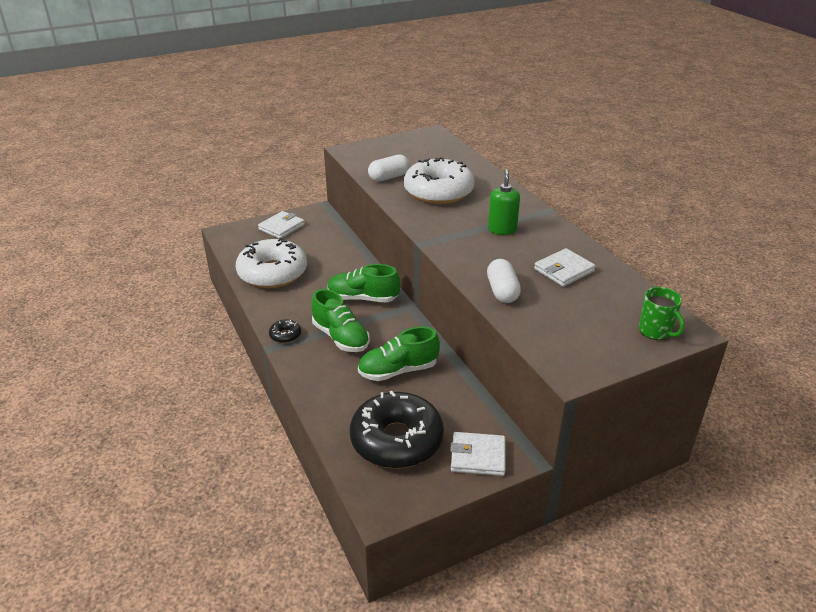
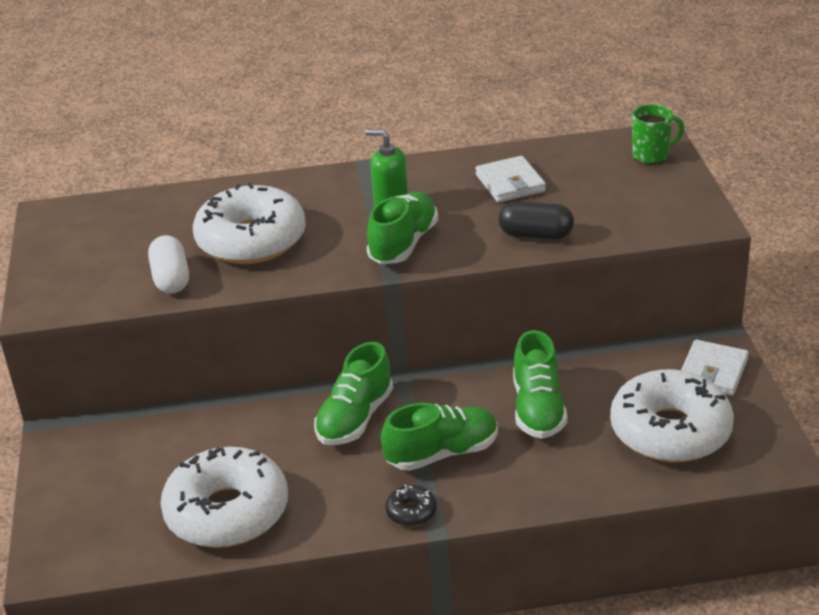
camera: 70 degrees left, 0 degrees up
white wallet [258,211,305,238] -> none
black donut [350,391,444,469] -> white donut [610,369,734,463]
white capsule [487,259,521,303] -> black capsule [499,201,574,239]
none -> green shoe [367,192,438,264]

